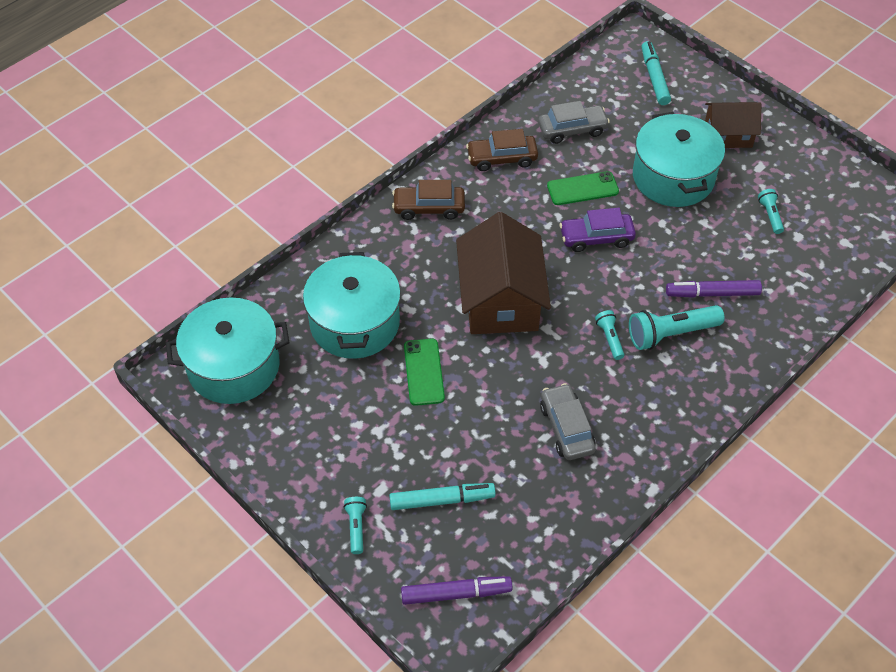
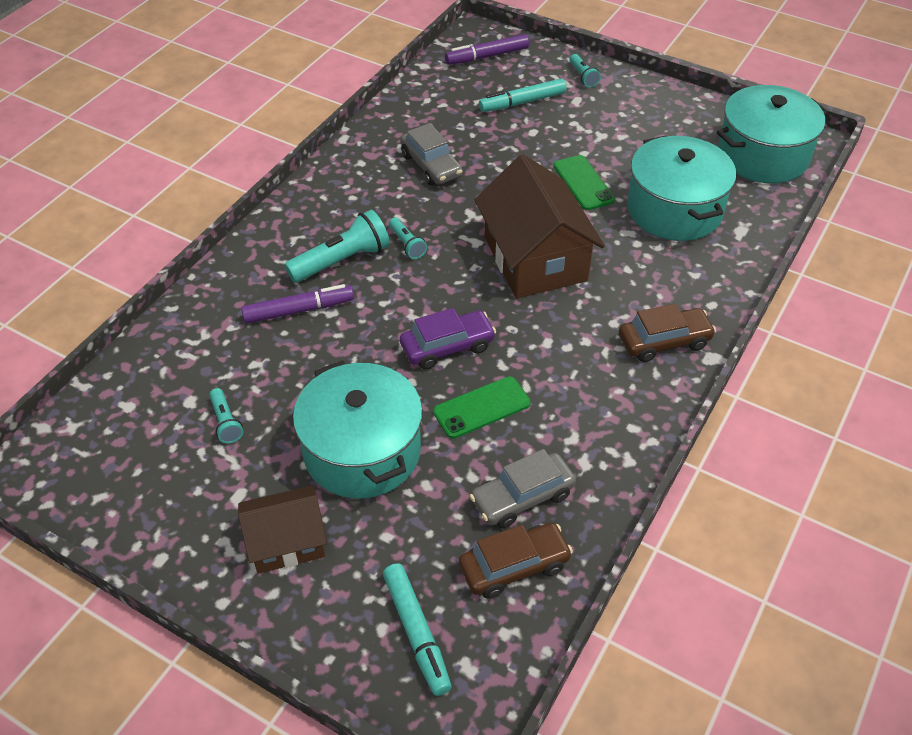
camera: 165 degrees right, 5 degrees down
brown car [466,129,538,171] -> brown car moved to [459,523,573,599]

